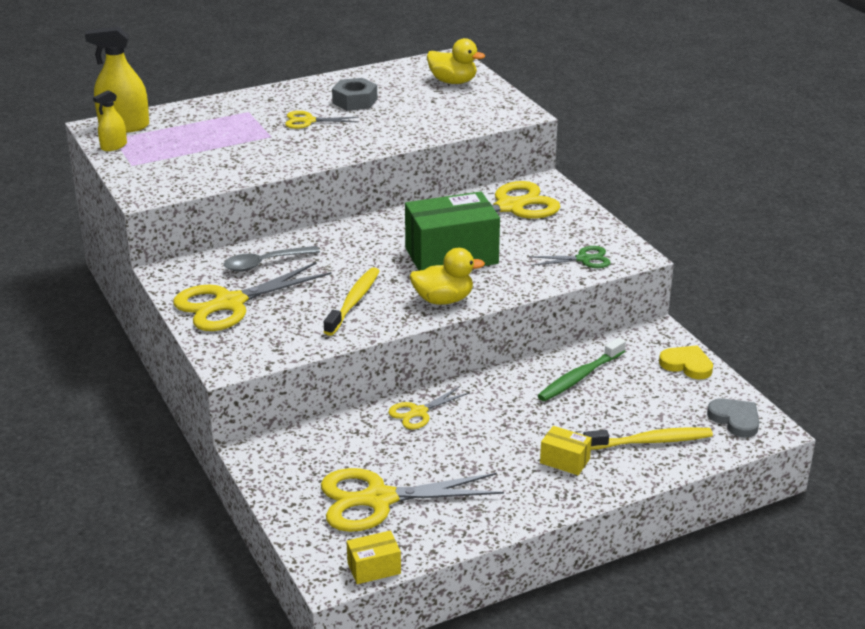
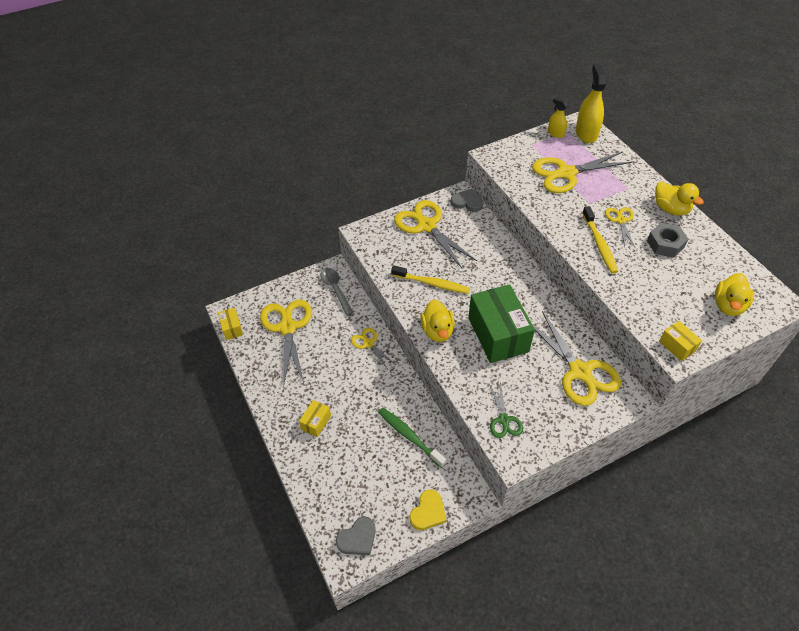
camera: 90 degrees right, 20 degrees up
grey spoon [224,246,320,271] -> grey spoon moved to [320,268,354,316]
yellow toothbrush [583,427,713,450] -> yellow toothbrush moved to [582,206,618,274]
none -> grey heart [451,189,483,212]
none -> yellow scissors [532,152,632,193]
none -> yellow duck [655,181,704,216]
none -> yellow box [659,321,702,361]

